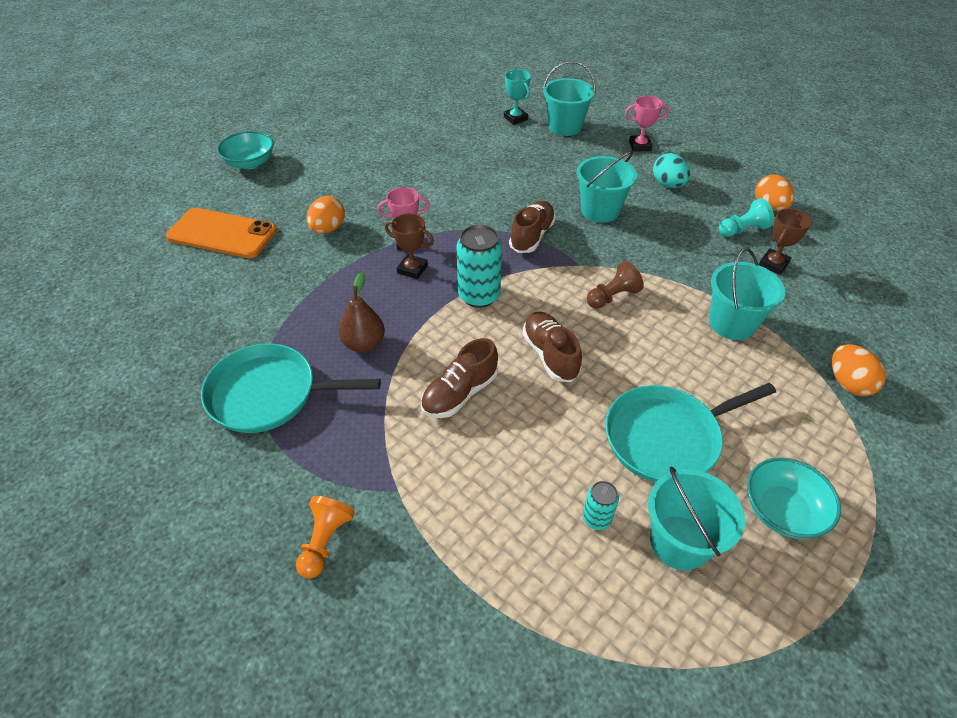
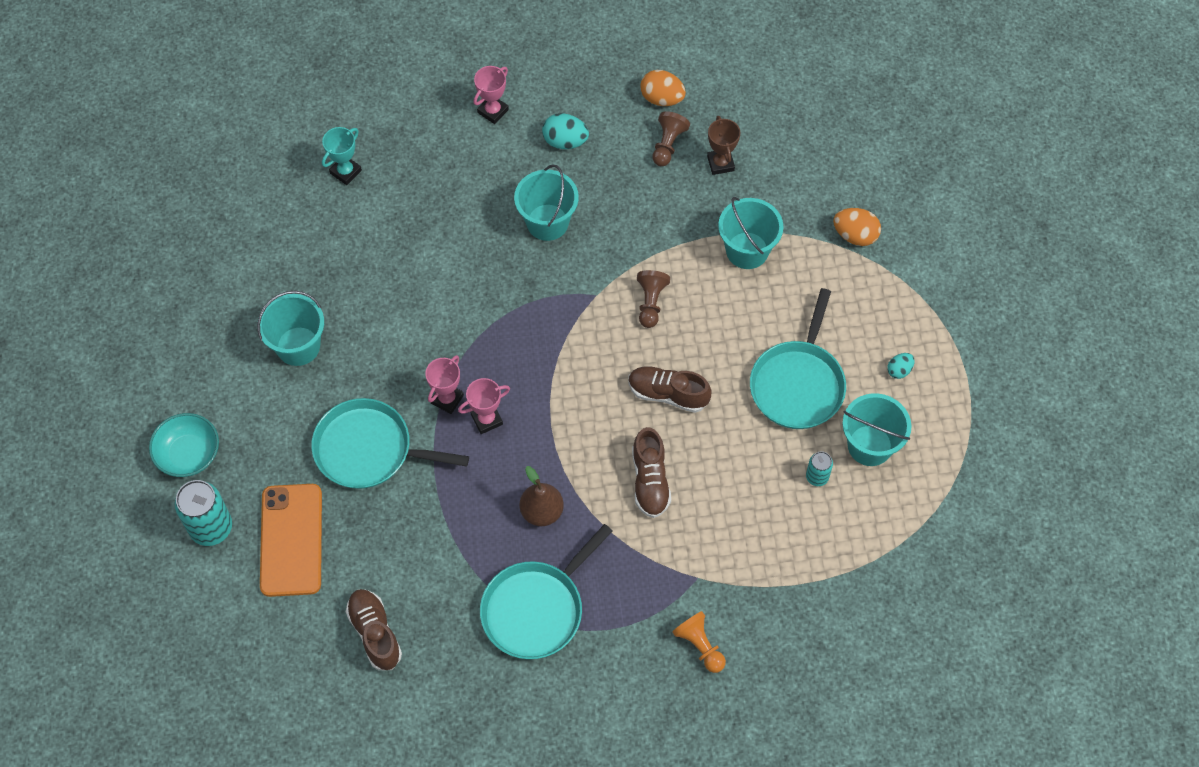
camera: 50 degrees left, 15 degrees up
orange phone [166,208,277,258] -> orange phone turned 60 degrees counterclockwise [260,484,322,597]
orange egg [307,196,345,234] -> turquoise pan [311,398,469,489]
brown trophy [385,213,434,279] -> pink trophy [458,378,510,434]
turquoise can [457,225,502,308] -> turquoise can moved to [175,480,232,546]
turquoise trophy [504,69,531,125] -> turquoise trophy turned 60 degrees counterclockwise [322,127,362,185]
brown shoe [509,201,556,253] -> brown shoe moved to [346,589,402,670]
turquoise bucket [543,61,596,136] -> turquoise bucket moved to [257,290,324,366]
turquoise pawn [719,198,774,237] -> brown pawn [652,111,690,166]
turquoise bowl [747,457,841,539] -> turquoise egg [887,353,915,379]

